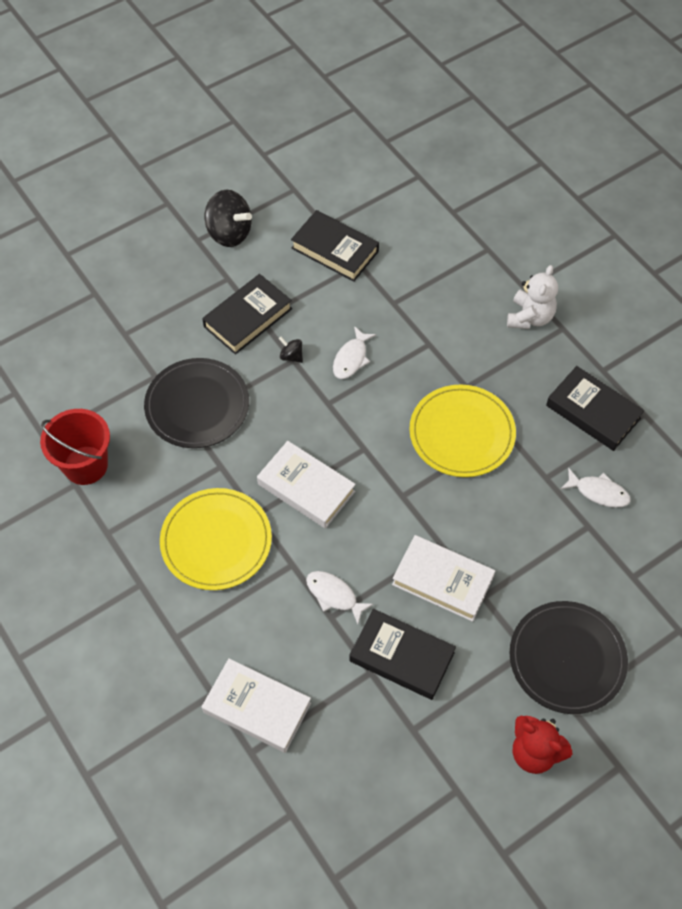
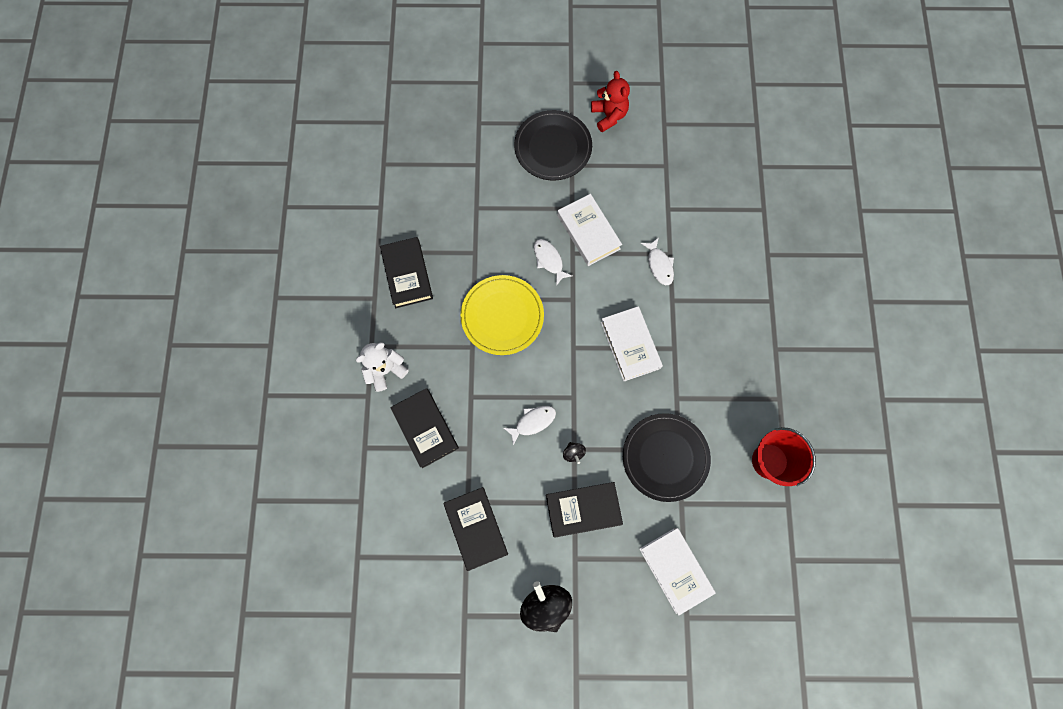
camera: 145 degrees left, 15 degrees up
yellow plate [160,488,272,590] -> none
white book [202,659,311,753] -> white book moved to [639,528,716,615]
black book [349,609,456,700] -> black book moved to [390,388,459,468]
white fish [561,468,631,508] -> white fish moved to [534,239,572,286]

